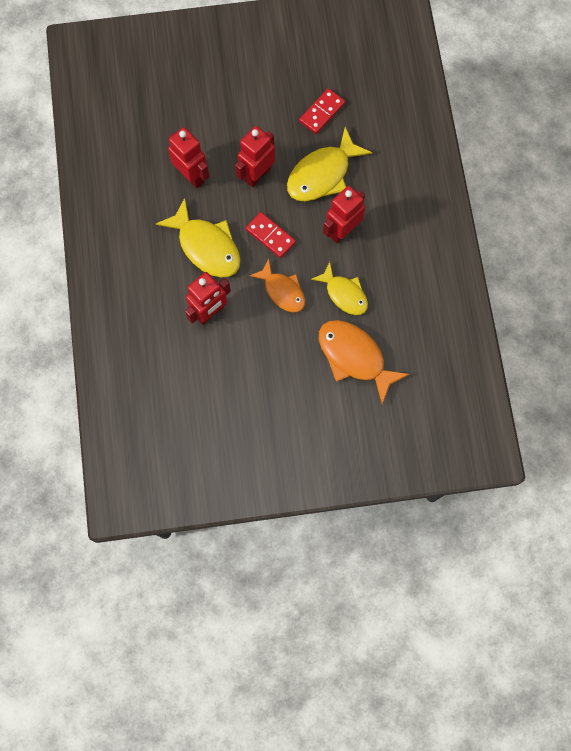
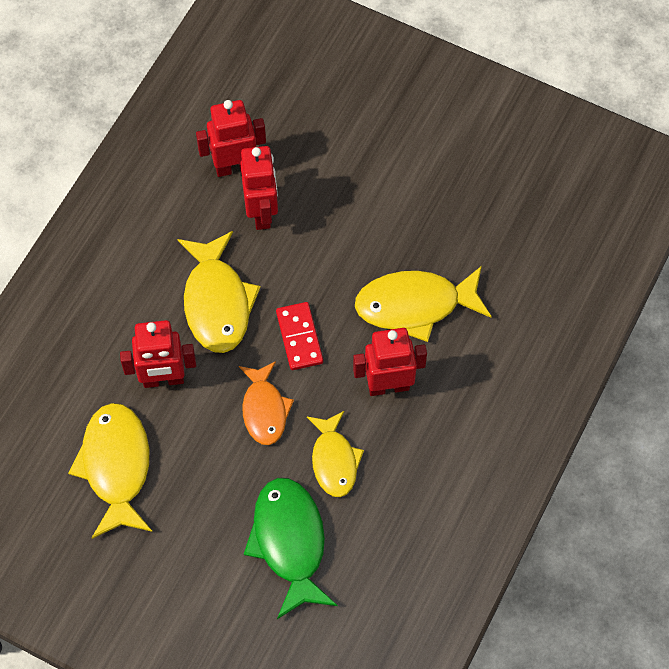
camera: 35 degrees right, 10 degrees down
red robot [235,126,275,187] -> red robot moved to [196,100,266,177]
red domino [299,88,345,134] -> none
orange fish [319,320,410,404] -> green fish [244,478,338,619]
none -> yellow fish [68,403,152,539]

